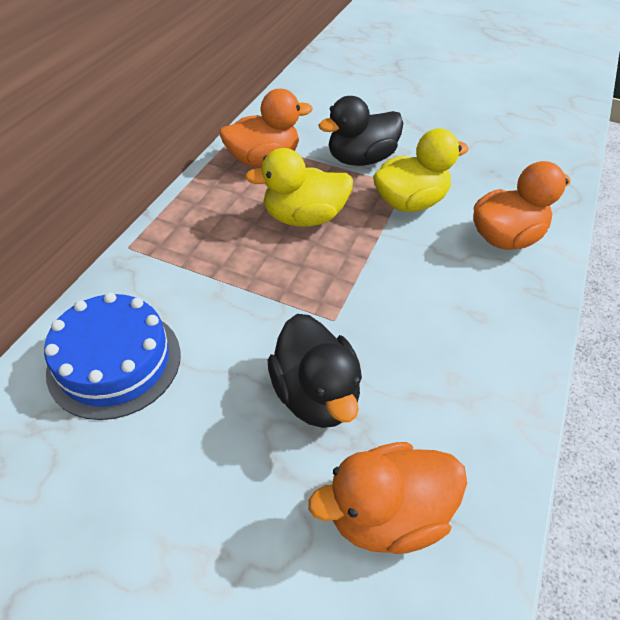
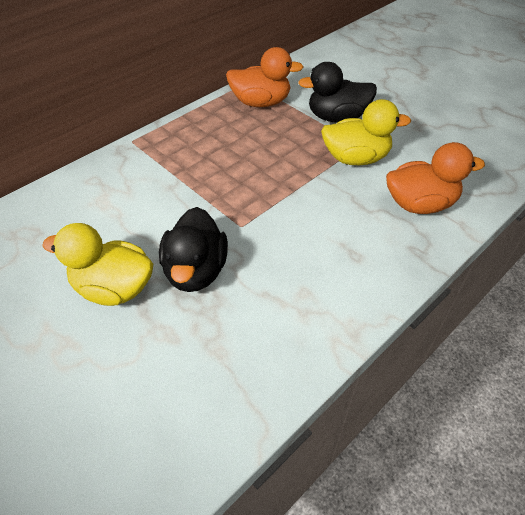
camera: 25 degrees right, 0 degrees up
blue cake [44,292,181,420] -> none
yellow duck [245,148,353,227] -> yellow duck moved to [42,223,153,306]
orange duck [308,442,467,554] -> none

